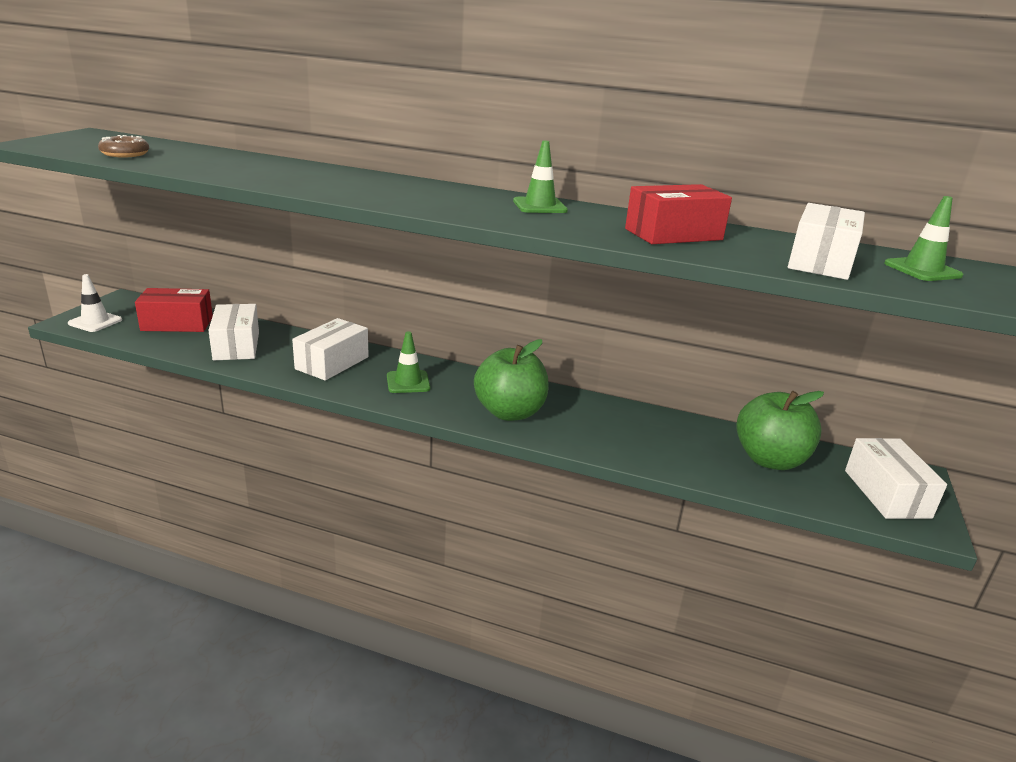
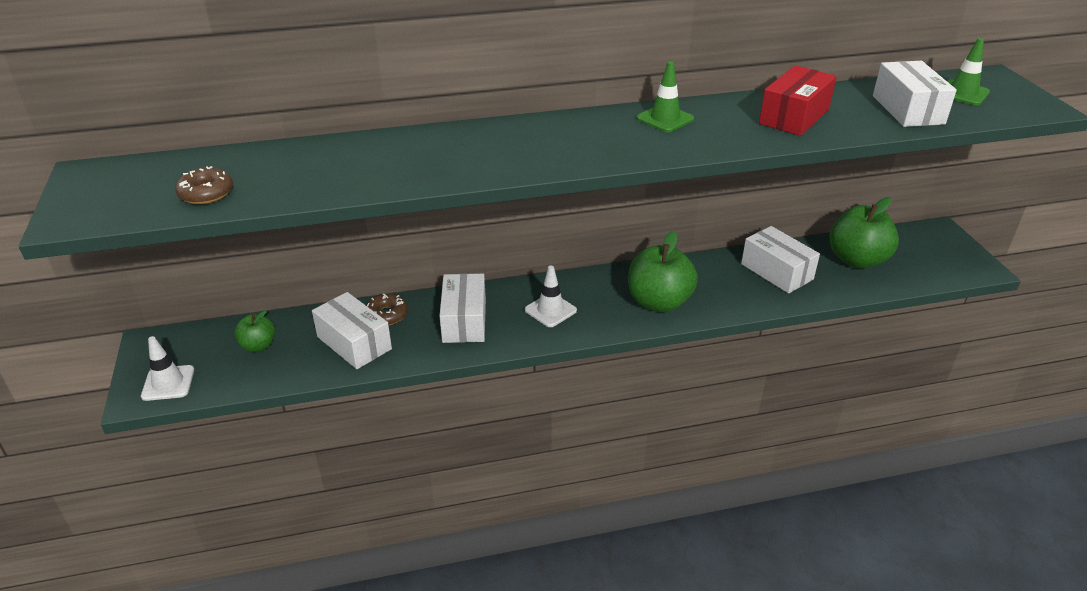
camera: 30 degrees left, 10 degrees up
red box [135,288,213,332] -> green apple [234,310,275,352]
green traffic cone [387,331,430,393] -> white traffic cone [525,266,577,327]
white box [845,438,947,519] -> white box moved to [741,226,820,293]
none -> brown donut [366,294,408,325]

